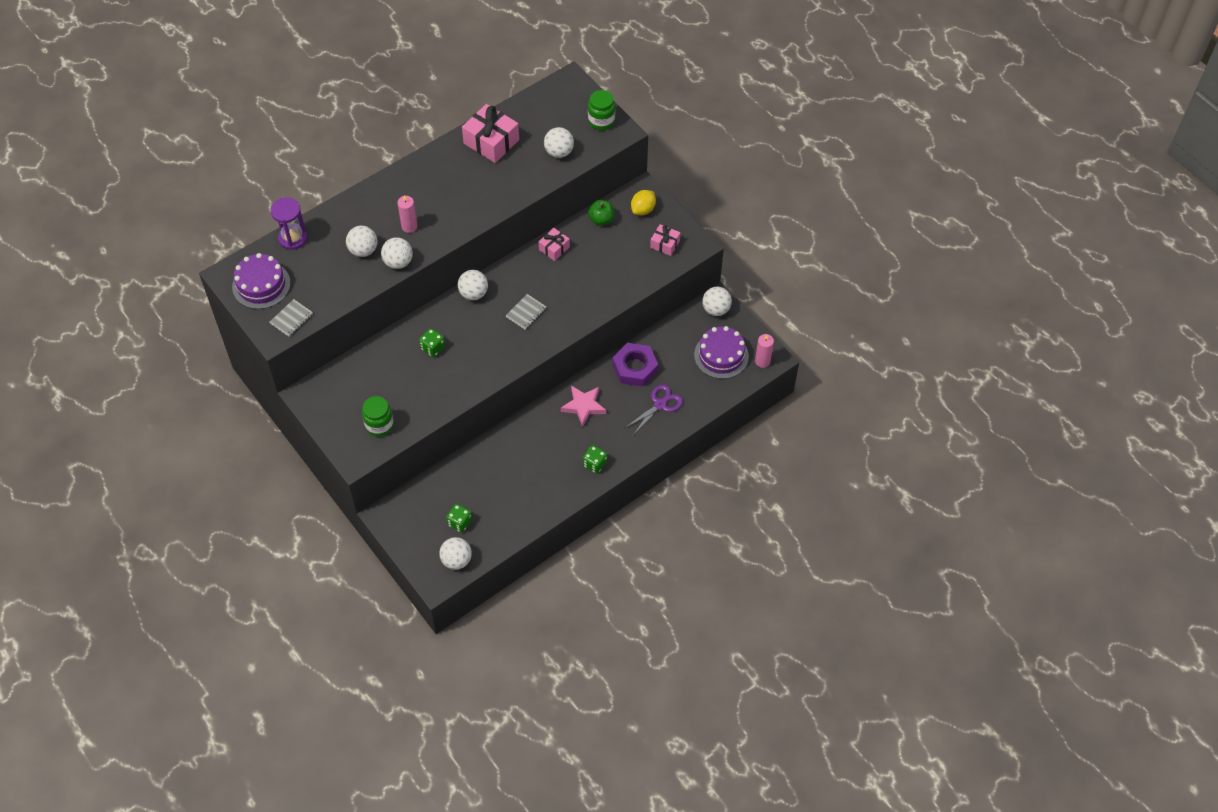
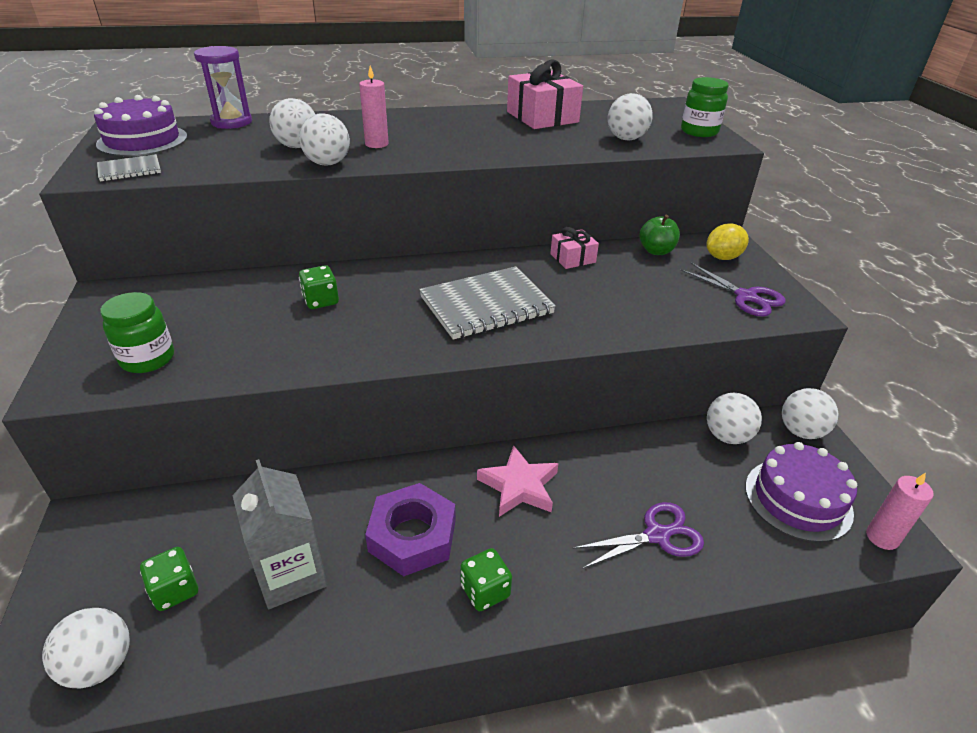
camera: 25 degrees right, 20 degrees down
white ball [458,270,488,300] -> white ball moved to [707,393,762,444]
grey notebook [506,294,546,330] -> grey notebook [419,266,556,340], size x1.99
purple nut [612,343,658,387] -> purple nut moved to [365,483,456,576]
pink gift [650,224,680,256] -> purple scissors [680,263,786,316]
none -> grey carton [232,459,327,609]

